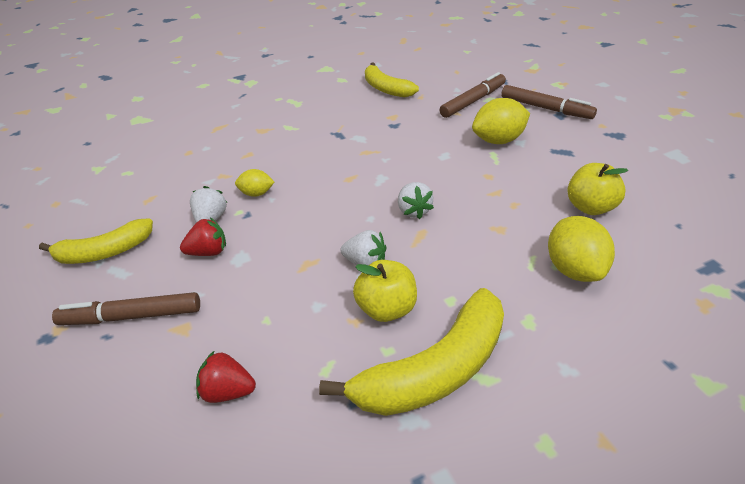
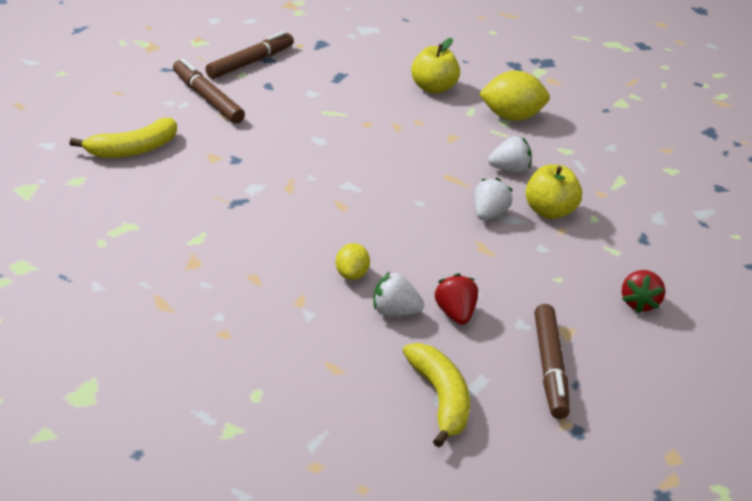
camera: 90 degrees left, 5 degrees down
yellow banana [319,288,504,416] -> none
white strawberry [398,182,434,219] -> white strawberry moved to [488,136,531,173]
yellow lemon [472,98,530,144] -> none

